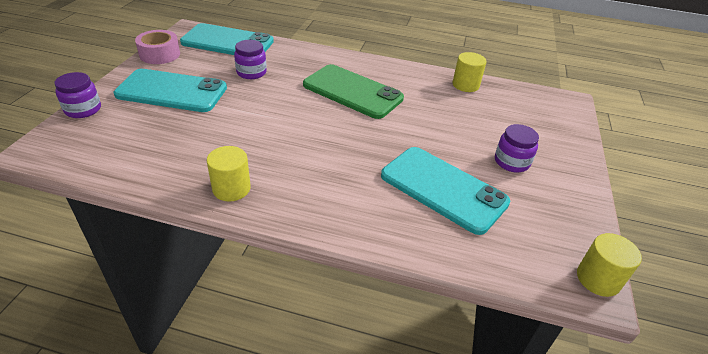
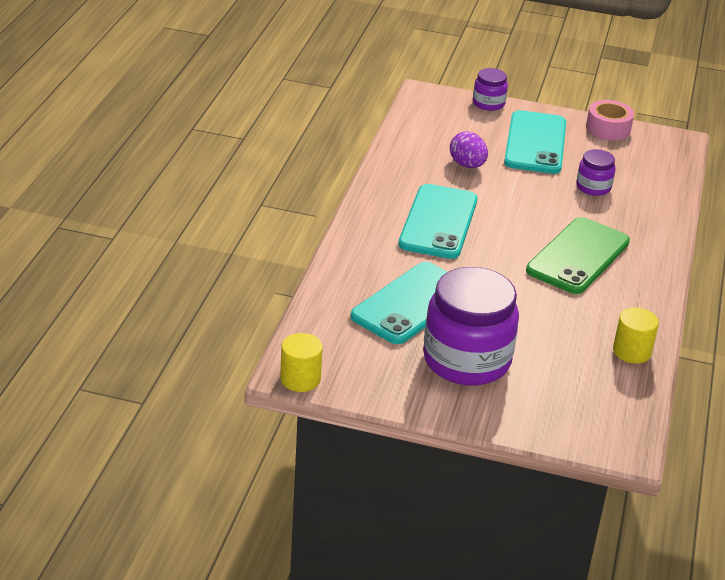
camera: 90 degrees right, 5 degrees down
turquoise phone [180,23,274,55] -> turquoise phone moved to [399,184,478,259]
yellow cylinder [207,146,251,202] -> none
purple jar [495,124,539,172] -> purple jar [423,267,519,385], size x2.10
none -> purple egg [450,131,488,168]

